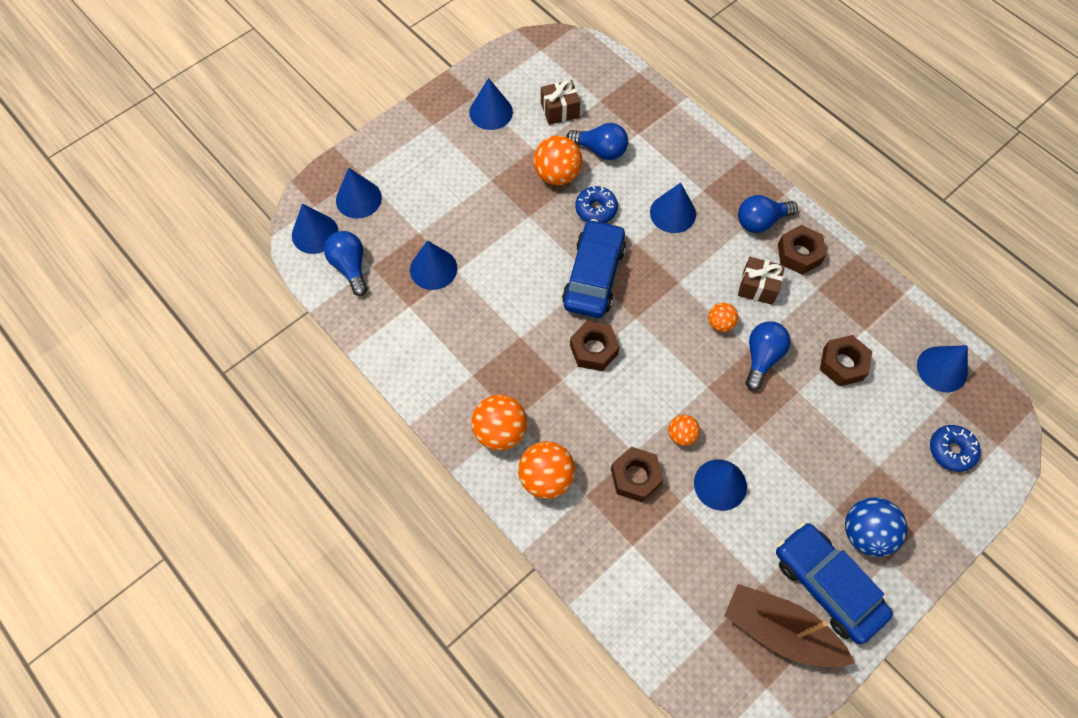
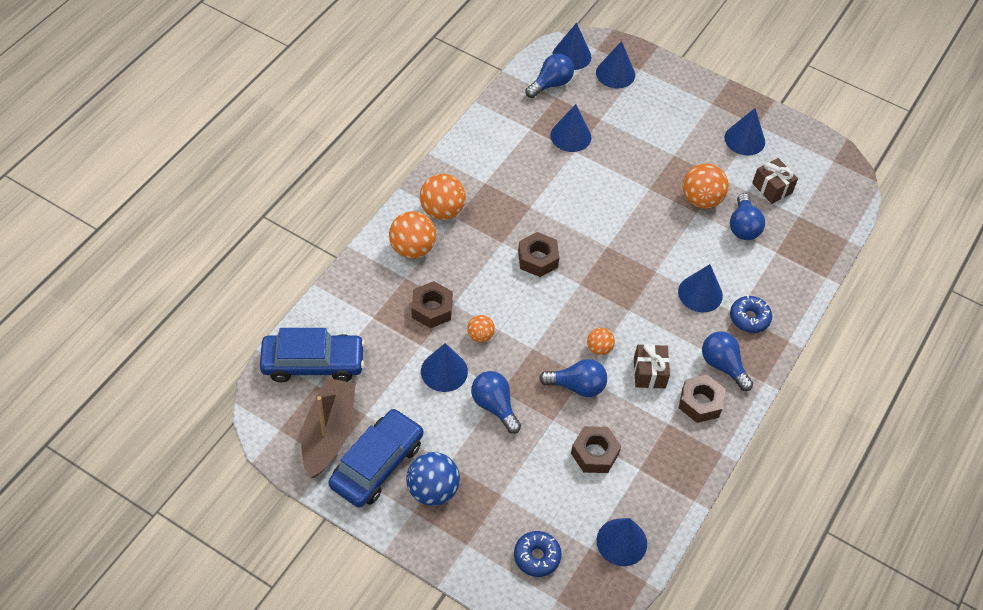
camera: 70 degrees right, 10 degrees down
blue car [562,219,626,318] -> blue car moved to [260,328,365,382]
blue donut [575,186,618,223] -> blue donut moved to [730,295,772,333]
none -> blue light bulb [471,371,521,434]

